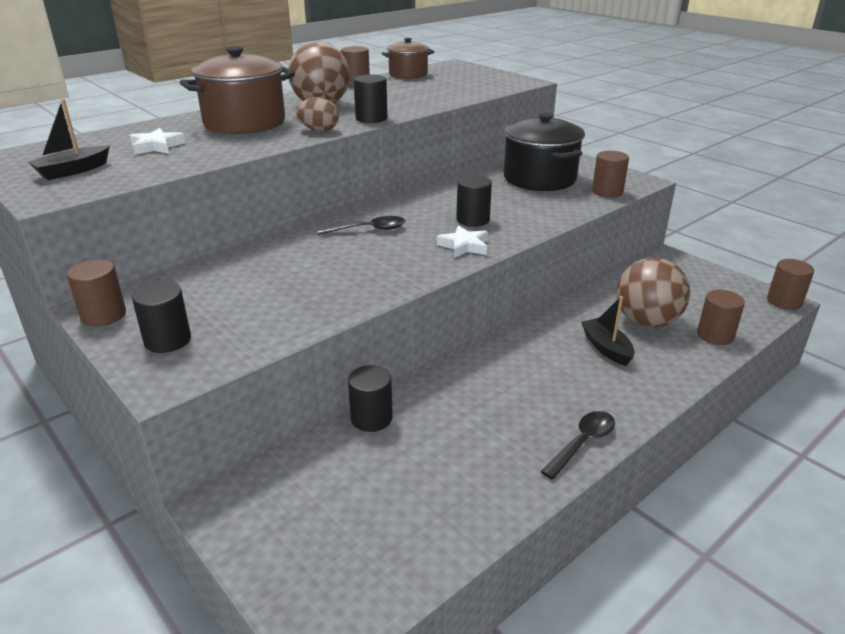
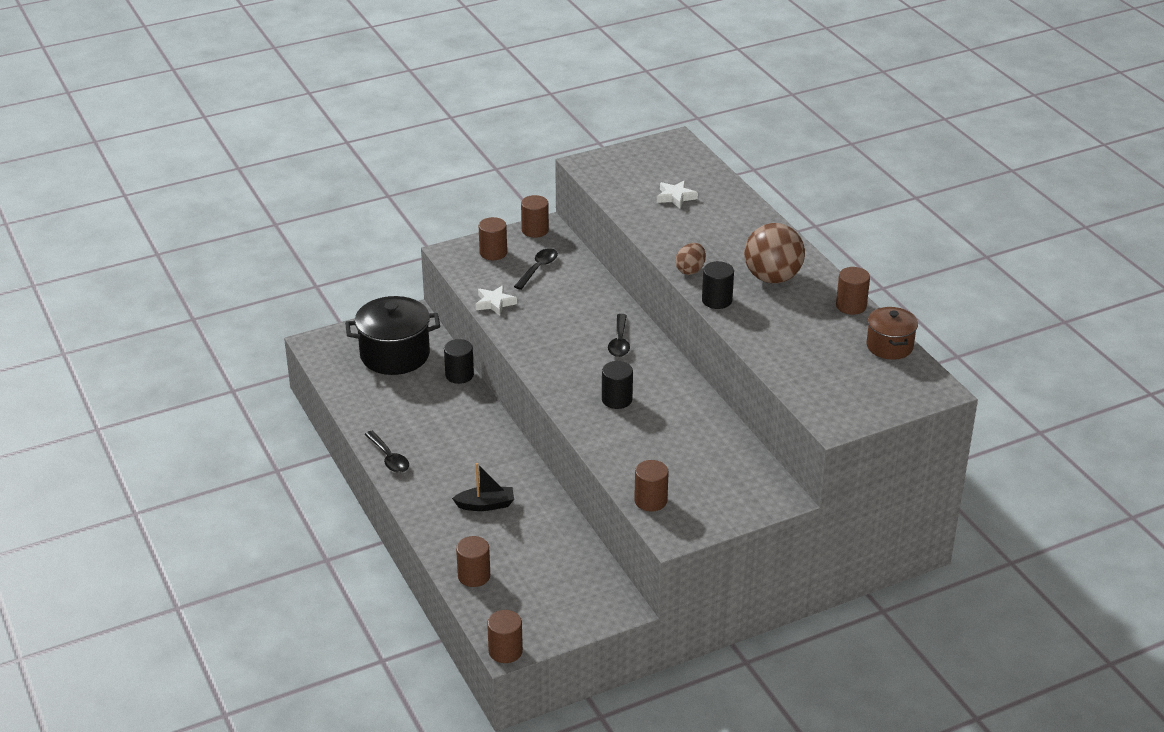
camera: 105 degrees right, 5 degrees up
black boat [28,99,110,180] -> none
black cylinder [132,282,191,353] -> brown cylinder [479,217,507,260]
brown pot [180,46,295,134] -> none
white star [436,225,488,258] -> white star moved to [475,285,517,316]
black pot [504,113,585,191] -> black pot moved to [345,296,440,375]
brown ball [616,257,690,328] -> none
none -> black spoon [514,248,558,290]

